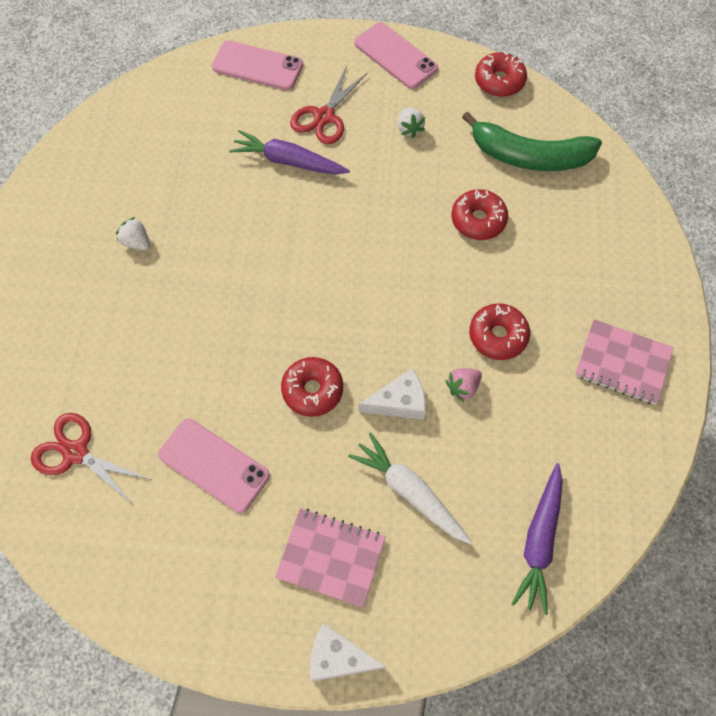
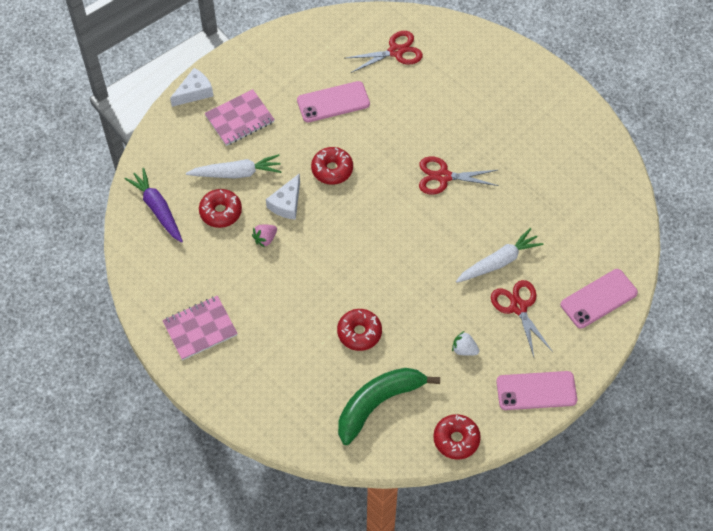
camera: 130 degrees right, 5 degrees down
white strawberry [116,217,150,250] -> none
purple carrot [229,130,350,174] -> white carrot [456,228,544,283]
pink strawberry [445,368,482,402] -> pink strawberry turned 135 degrees counterclockwise [252,225,277,248]
red donut [469,303,530,360] -> red donut moved to [199,189,242,228]
none -> red scissors [419,156,499,195]

